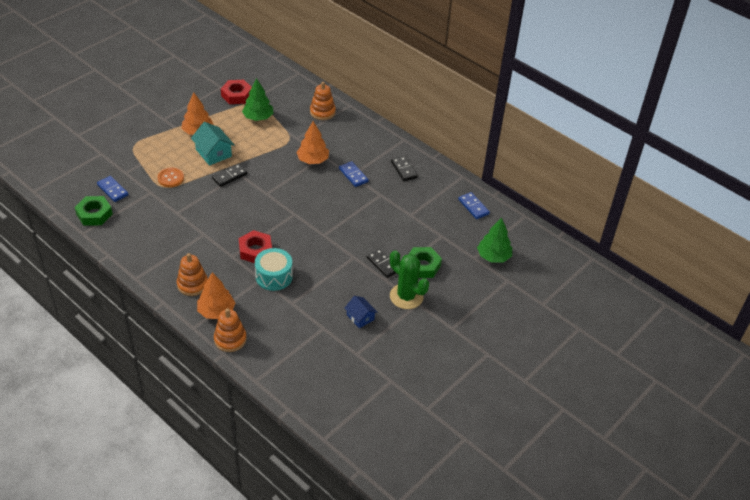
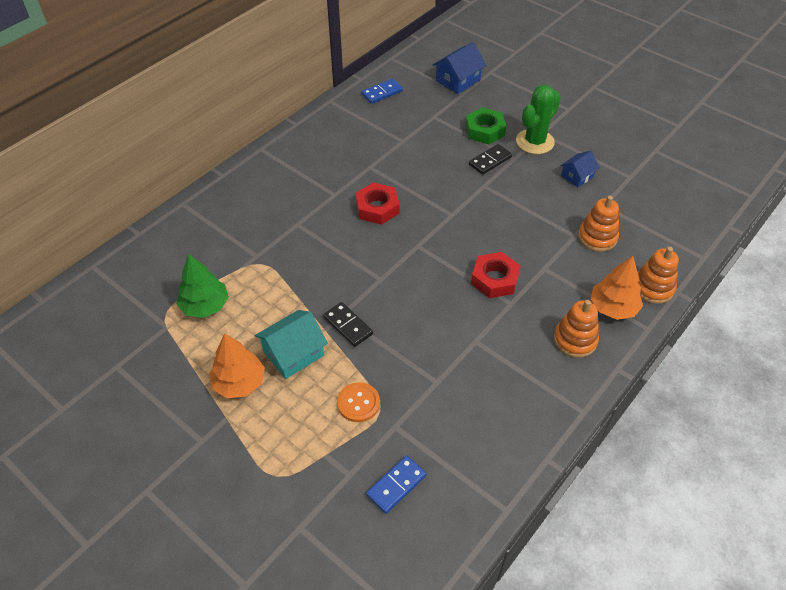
camera: 90 degrees left, 5 degrees up
green nut [75,196,113,226] -> none
red nut [221,80,252,104] -> red nut moved to [355,182,399,225]
turquoise drum [255,248,293,291] -> none
orange tree [296,121,329,164] -> none
orange stacking toy [310,81,336,120] -> orange stacking toy moved to [578,195,619,252]
blue domino [339,161,369,187] -> none
black domino [391,156,418,181] -> none
green tree [477,217,512,263] -> blue house [433,42,486,94]

